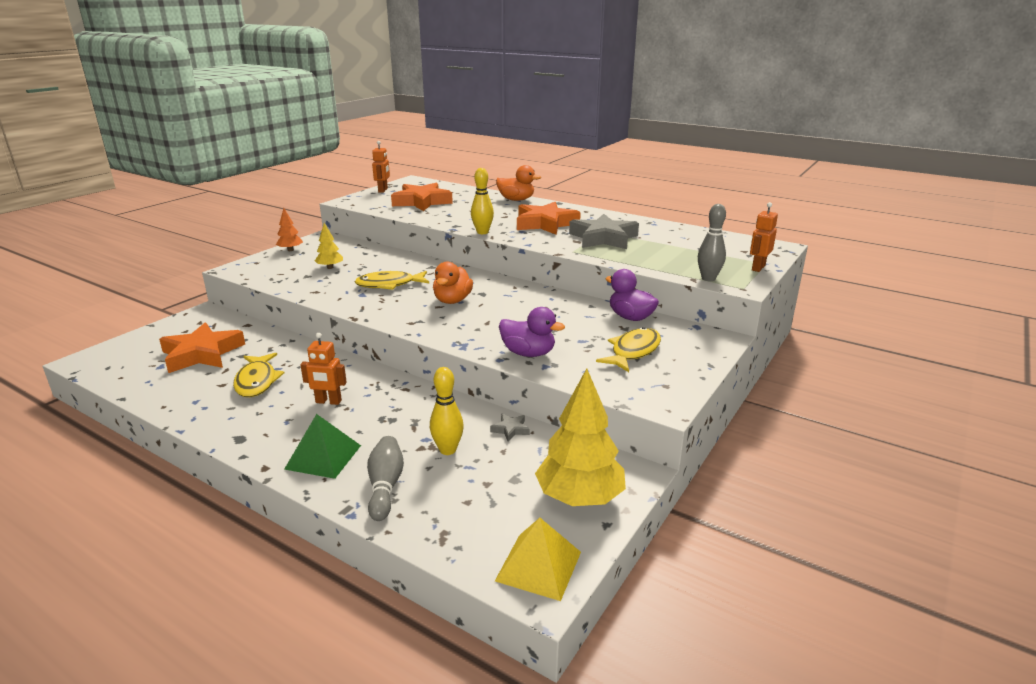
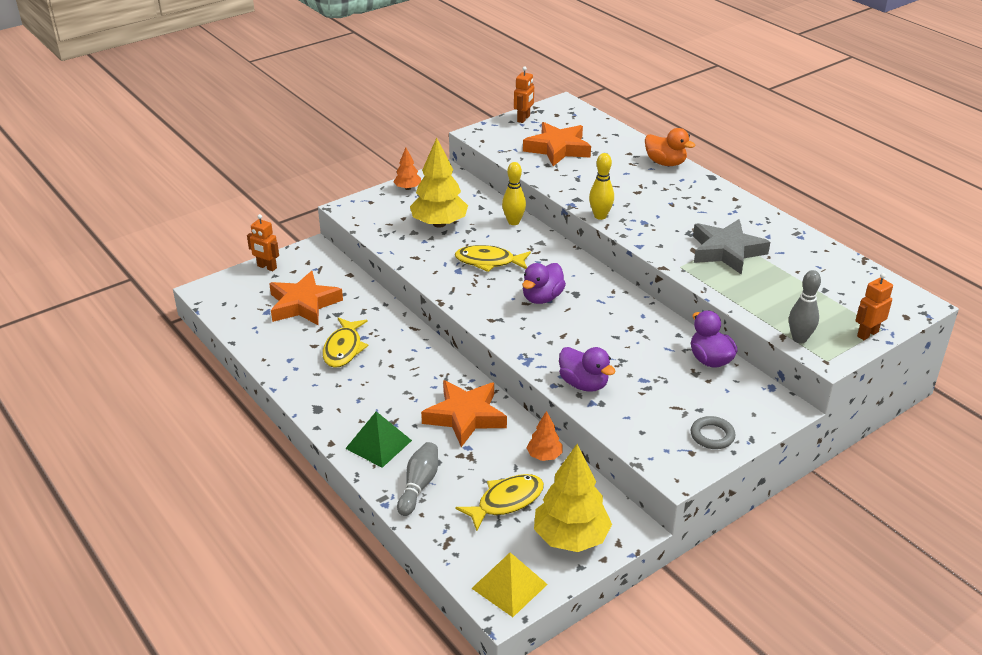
camera: 20 degrees right, 10 degrees up
orange robot [300,333,347,405] -> orange robot moved to [247,214,279,271]
yellow tree [315,223,343,269] -> yellow tree [410,138,468,228], size x1.97
yellow bowling pin [430,367,464,455] -> yellow bowling pin moved to [502,162,526,225]
orange duck [433,262,473,304] -> purple duck [522,263,566,304]
grey star [490,414,530,442] -> orange tree [526,411,563,461]
orange star [517,202,581,235] -> orange star moved to [421,380,507,447]
yellow fish [596,327,661,372] -> yellow fish moved to [456,474,544,531]
none -> grey ring [691,416,735,449]

